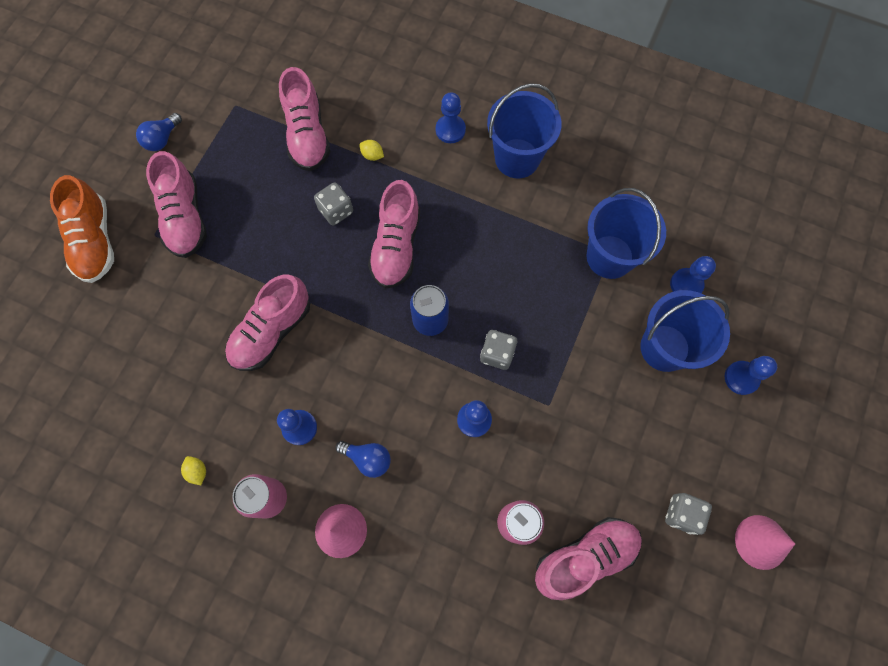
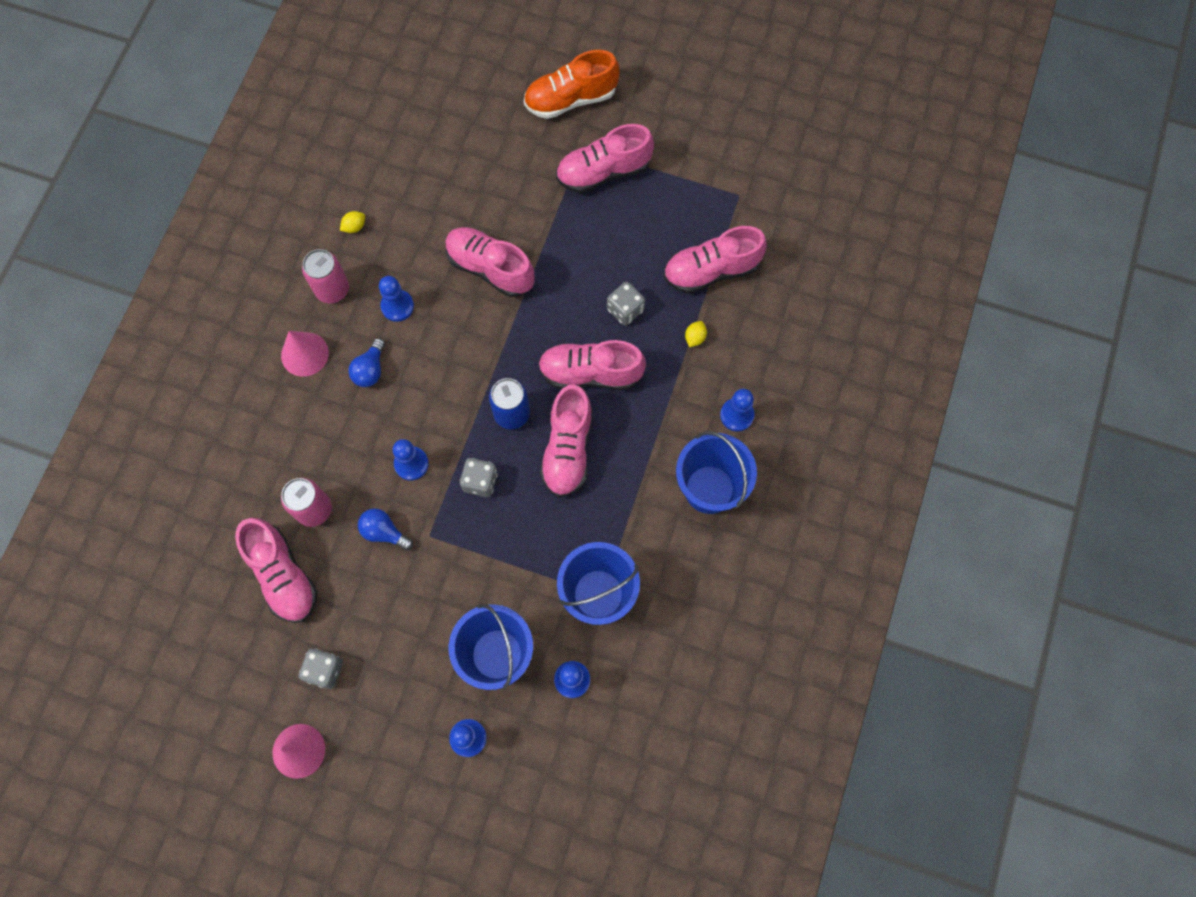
camera: 85 degrees right, 0 degrees up
blue light bulb [136,113,182,151] -> blue light bulb moved to [358,508,413,551]
none -> pink shoe [540,384,593,498]

